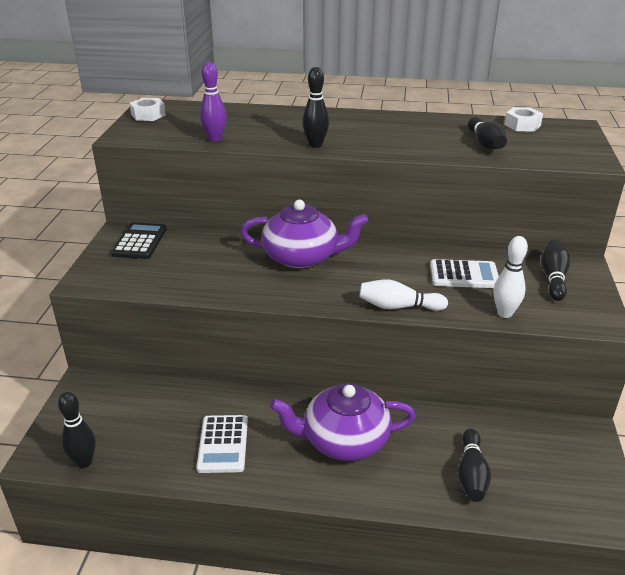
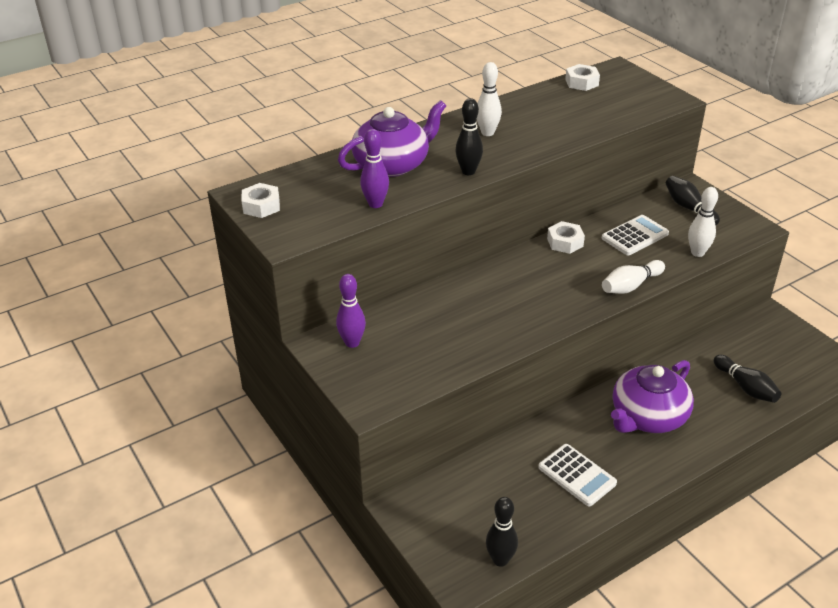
camera: 40 degrees left, 5 degrees up
black calculator [111,222,167,259] -> purple bowling pin [336,274,366,348]
purple teapot [240,200,369,269] -> purple teapot moved to [338,100,446,177]
black bowling pin [468,117,507,150] -> none
none -> white bowling pin [477,62,502,136]
none -> white nut [547,221,585,254]

